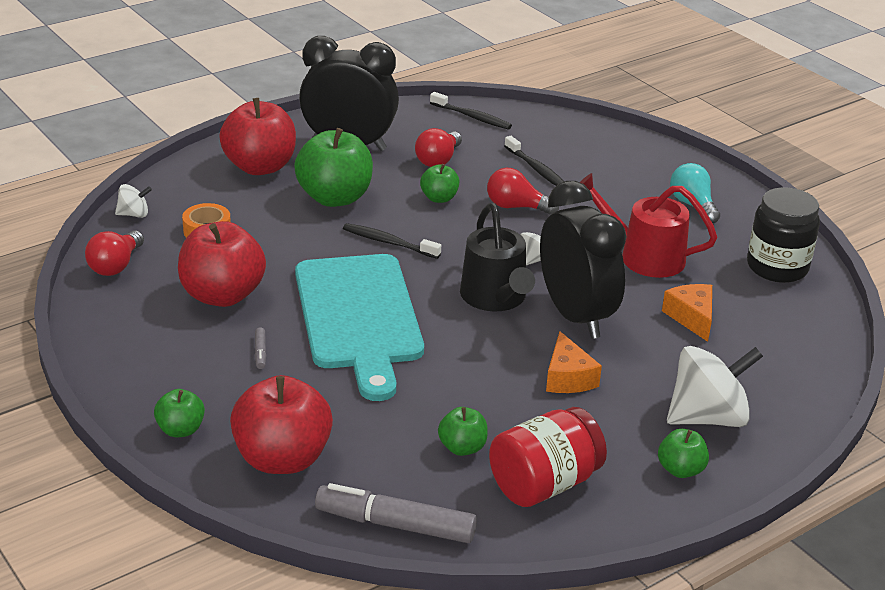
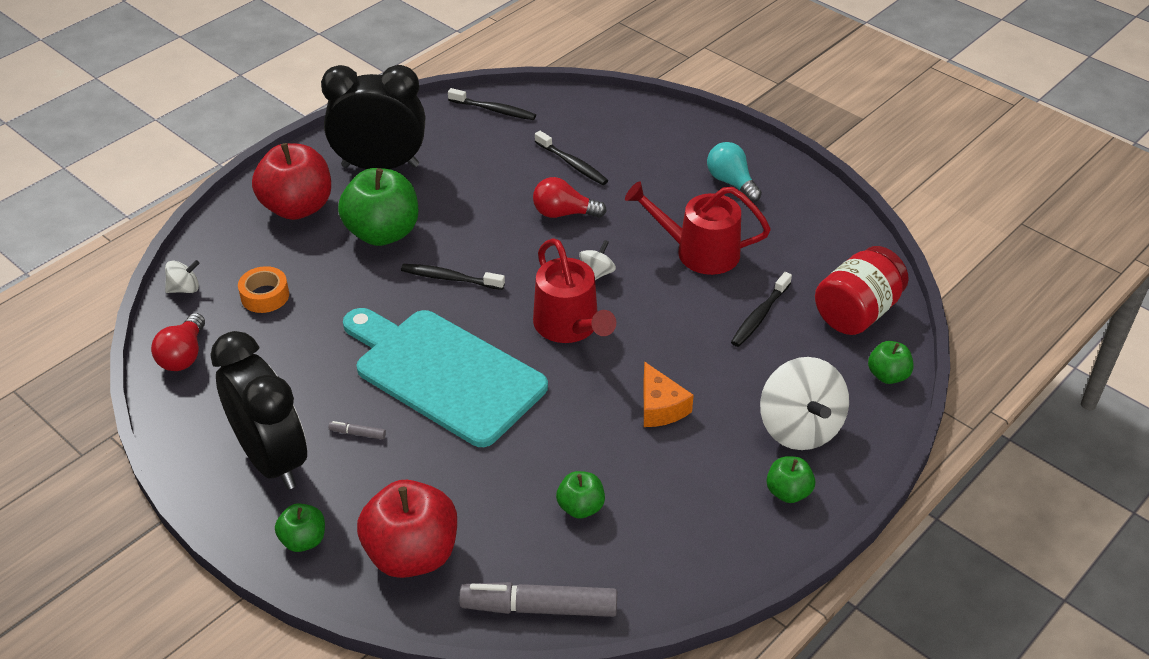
camera: 10 degrees left, 10 degrees up
red apple [178,221,266,307] -> none
grey marker [255,327,266,369] -> grey marker turned 120 degrees clockwise [328,421,386,440]
turquoise cutting board [295,254,424,401] -> turquoise cutting board turned 150 degrees clockwise [343,308,548,447]
red light bulb [415,128,462,167] -> none
green apple [420,164,460,203] -> green apple moved to [868,341,914,384]
black watering can [460,203,535,312] -> red watering can [533,238,616,343]
red jar [489,407,607,507] -> red jar moved to [815,246,909,335]
black clock [540,181,626,339] -> black clock moved to [210,331,307,489]
orange cheese [662,284,712,342] -> black toothbrush [731,272,792,347]
white spinning top [667,346,763,427] -> white spinning top turned 105 degrees clockwise [760,357,849,450]
black jar [747,187,820,283] -> none

